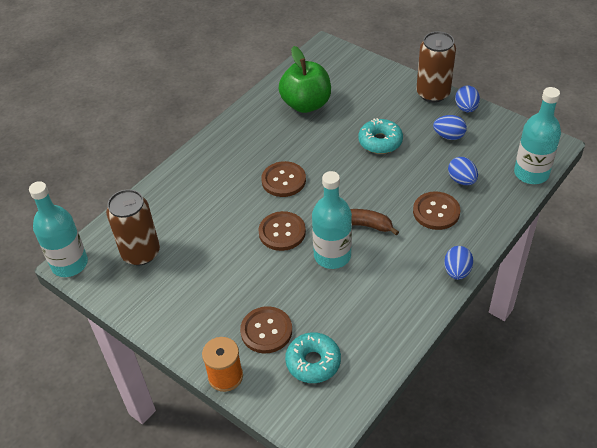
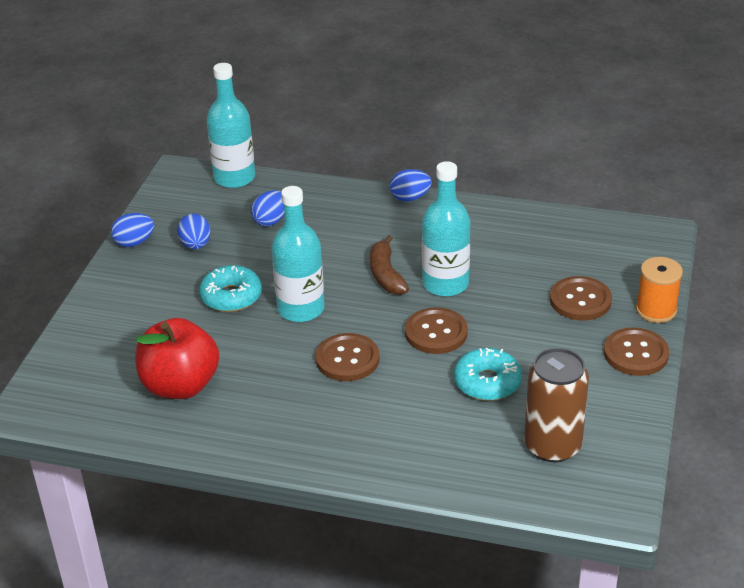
camera: 115 degrees left, 10 degrees down
turquoise bottle [29,181,88,277] -> turquoise bottle moved to [272,186,325,322]
green apple [278,46,331,113] -> red apple [135,318,219,399]
turquoise donut [285,332,341,383] -> turquoise donut moved to [454,348,522,401]
brown button [413,191,460,230] -> brown button moved to [604,327,669,376]
brown can [416,31,456,102] -> none

